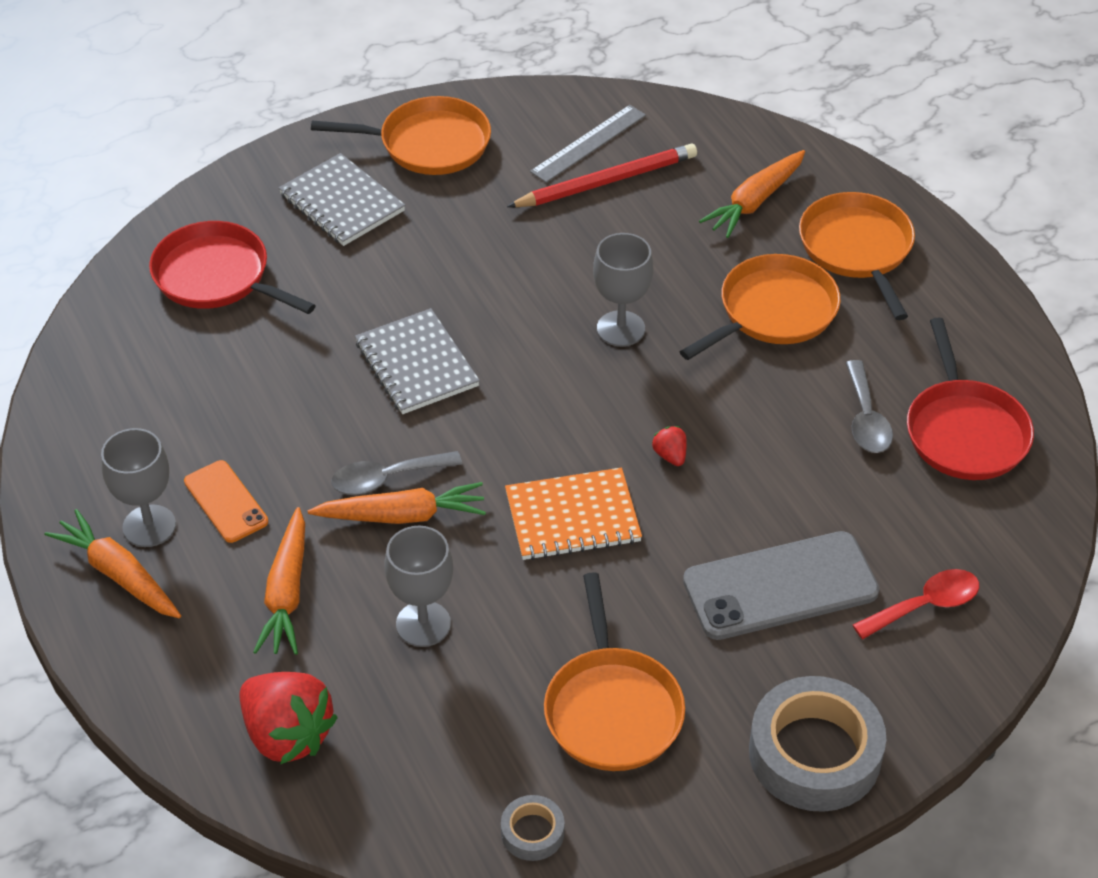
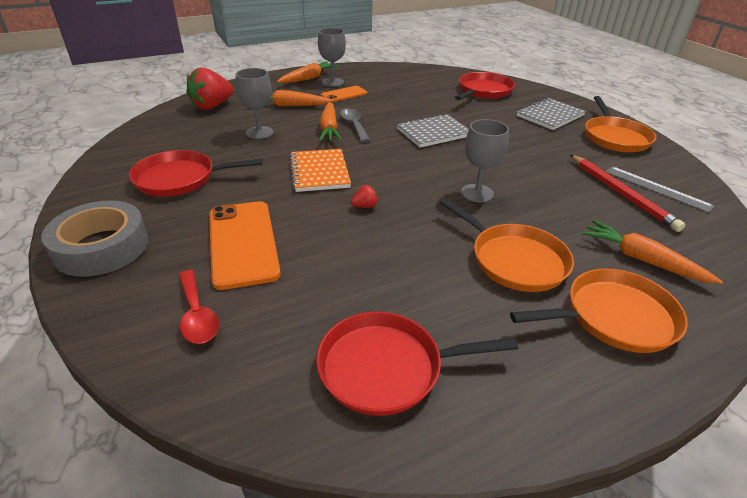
camera: 90 degrees right, 10 degrees down
grey tape [501,795,565,861] -> none
orange pan [544,572,685,771] -> red pan [129,150,263,197]
grey phone [683,531,879,640] -> orange phone [209,201,281,290]
grey spoon [846,360,893,453] -> none

